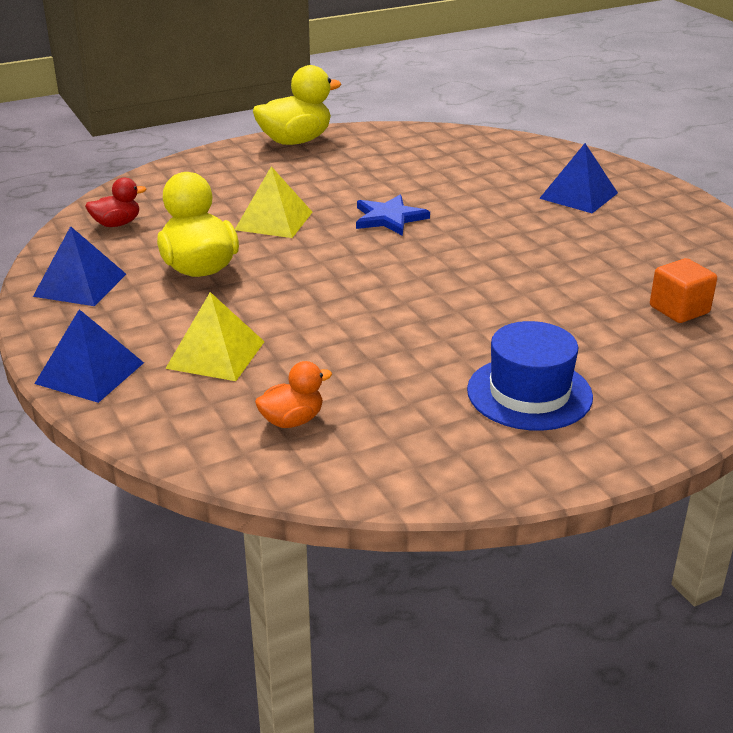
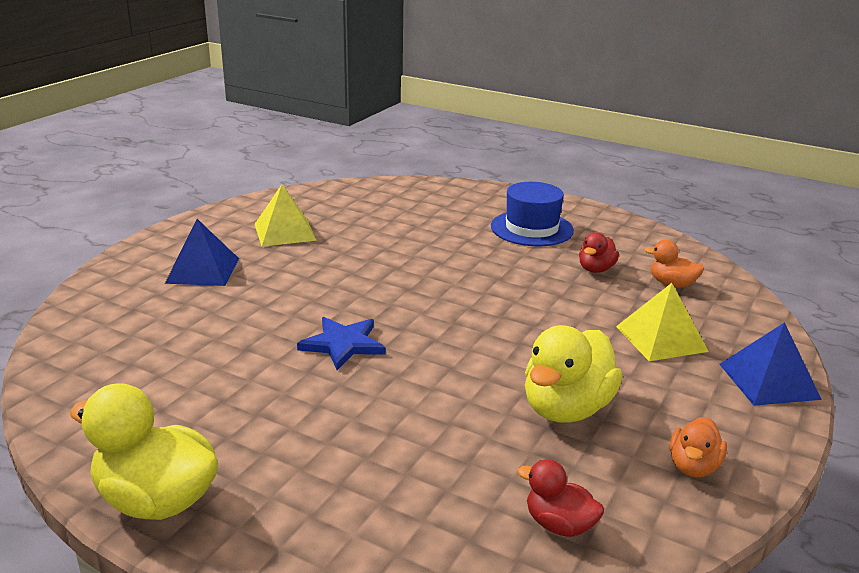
camera: 125 degrees left, 5 degrees down
blue pyramid [33,226,126,306] -> orange duck [670,417,727,477]
yellow pyramid [235,166,312,238] -> yellow pyramid moved to [255,184,317,247]
orange cube [650,258,717,323] -> none
none -> red duck [579,232,619,273]

